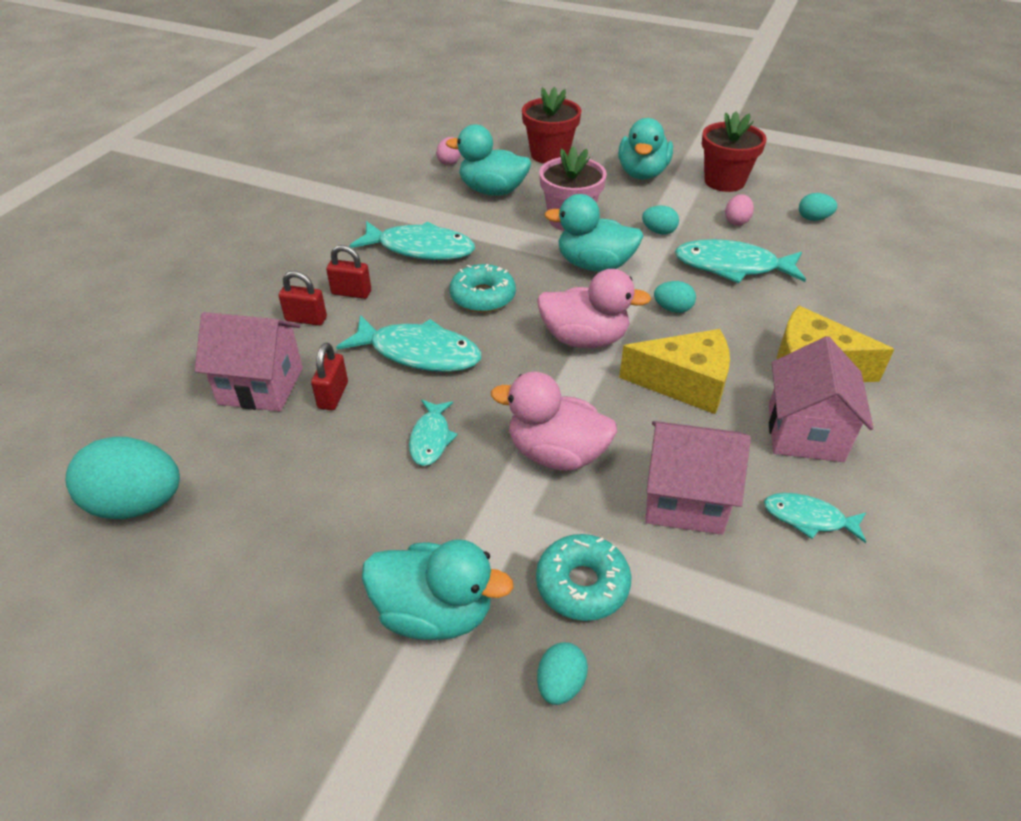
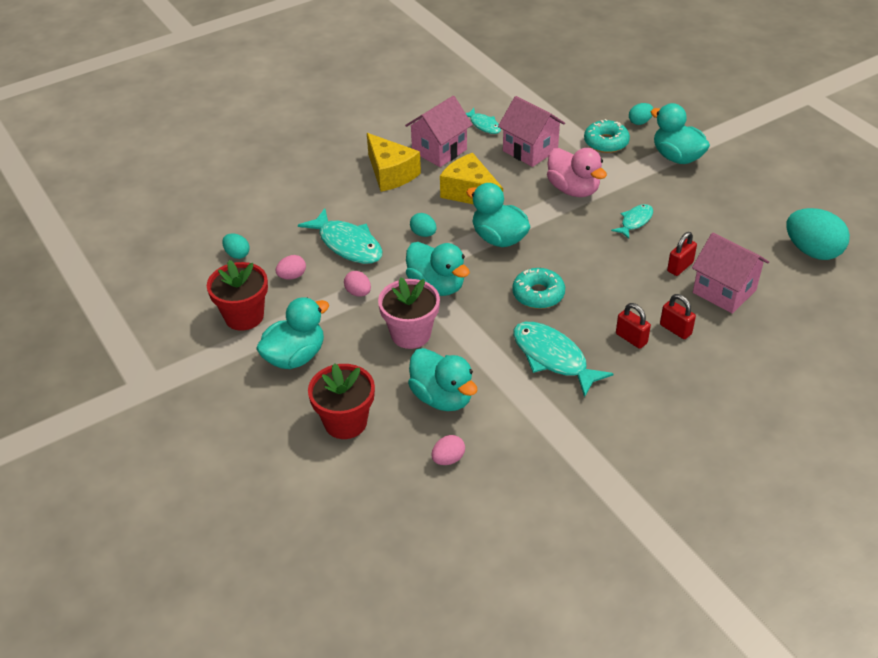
camera: 145 degrees left, 0 degrees up
turquoise fish [336,315,482,372] -> none
pink duck [537,269,651,348] -> turquoise duck [466,183,530,247]
turquoise egg [642,205,679,235] -> pink egg [344,271,371,297]

